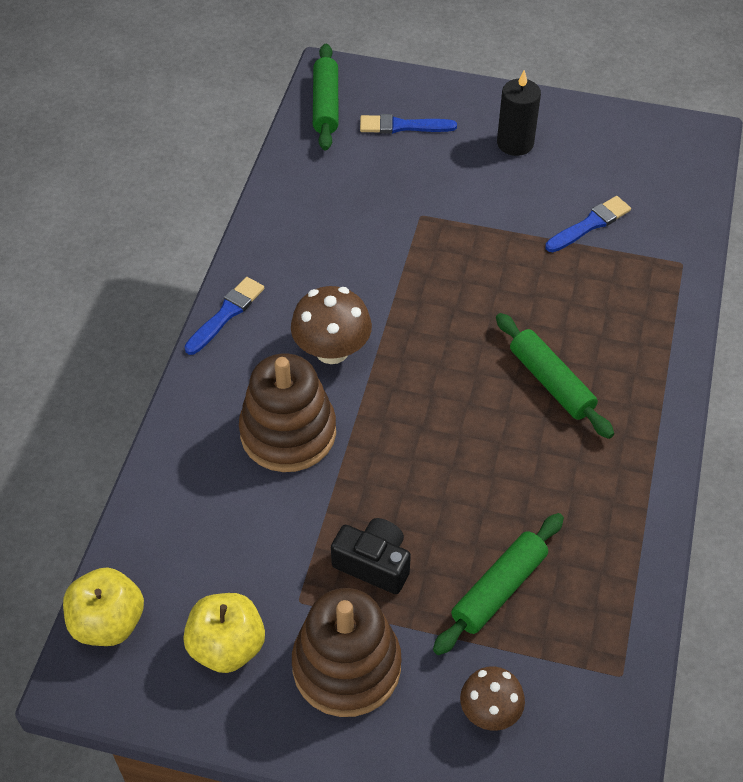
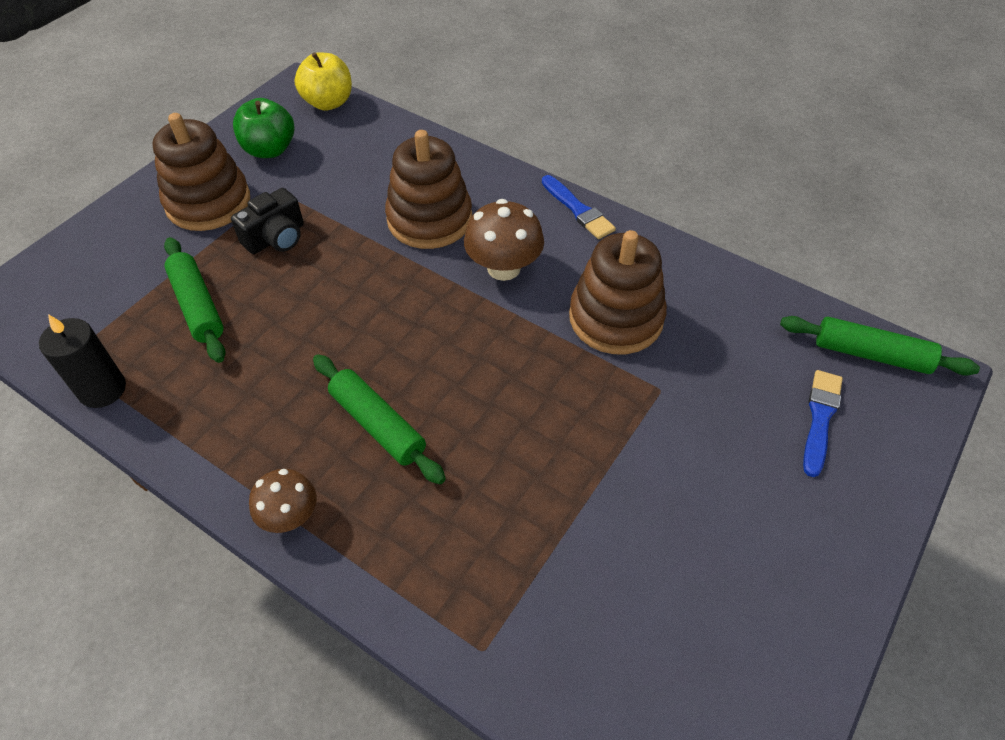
camera: 110 degrees right, 0 degrees up
yellow apple [183,593,265,673] -> green apple [233,98,294,158]
brown mushroom [460,667,525,731] -> brown mushroom moved to [249,469,317,533]
green rolling pin [496,313,614,439] -> green rolling pin turned 60 degrees clockwise [313,354,446,484]
black candle [497,70,541,156] -> black candle moved to [39,314,126,408]
blue brush [545,196,631,252] -> none
none -> brown stacking toy [569,230,667,354]

